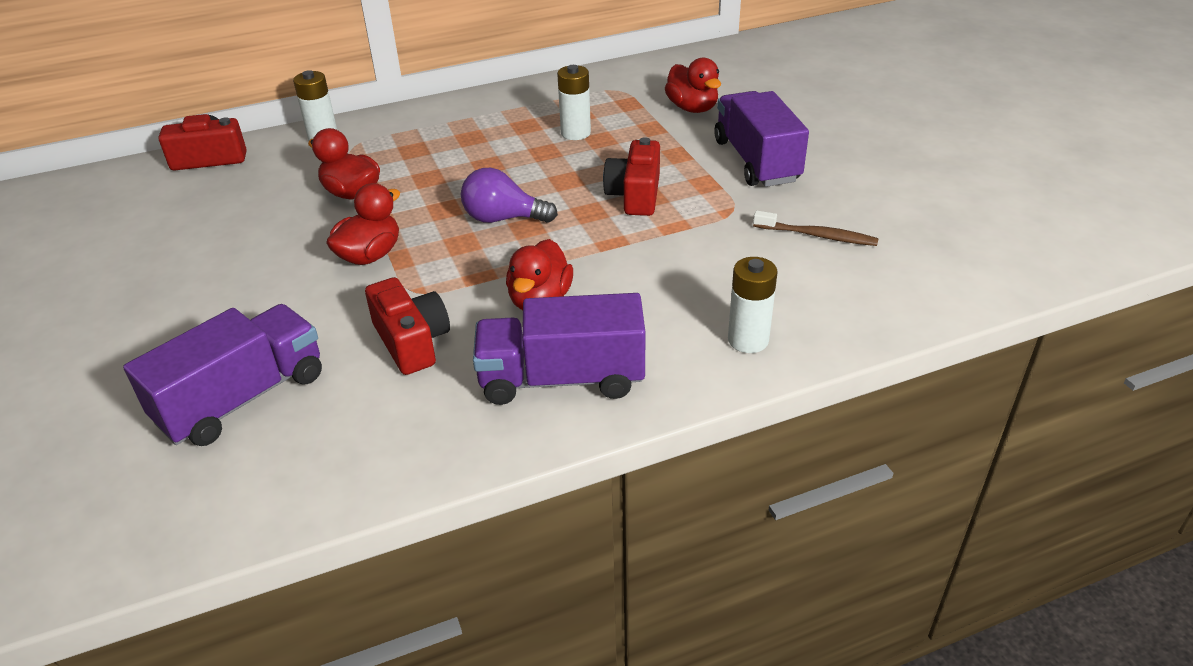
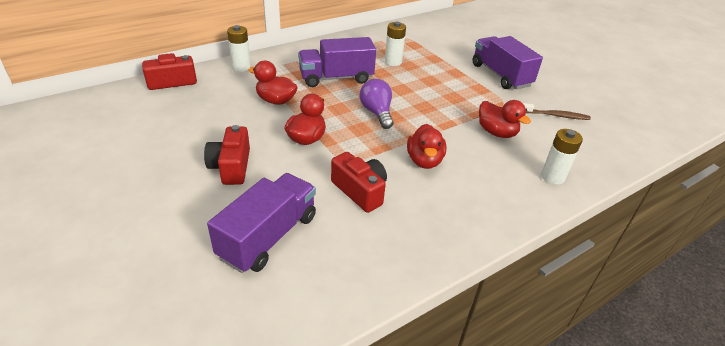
camera: 15 degrees left, 0 degrees up
purple light bulb [461,168,558,223] -> purple light bulb turned 75 degrees clockwise [360,79,393,129]
purple truck [473,293,646,405] -> purple truck moved to [298,37,376,87]
red camera [603,137,660,216] -> red camera moved to [204,125,250,185]
red duck [665,58,721,113] -> red duck moved to [479,100,531,138]

